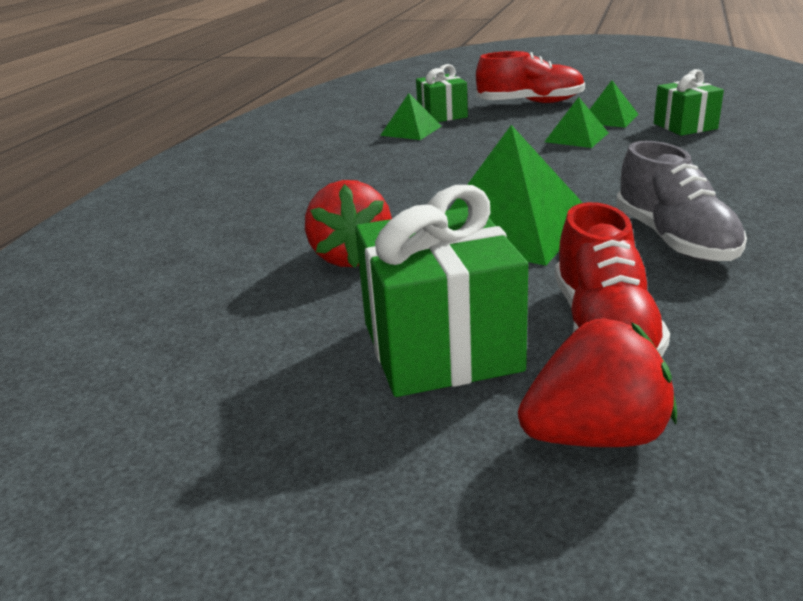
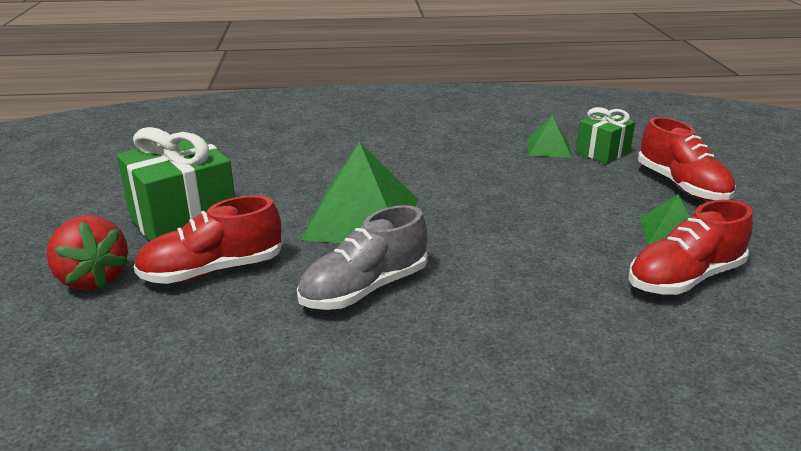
camera: 65 degrees right, 0 degrees up
red strawberry [305,180,392,268] -> none
green pyramid [544,97,608,148] -> none
green gift [654,69,724,136] -> red shoe [629,200,753,295]

